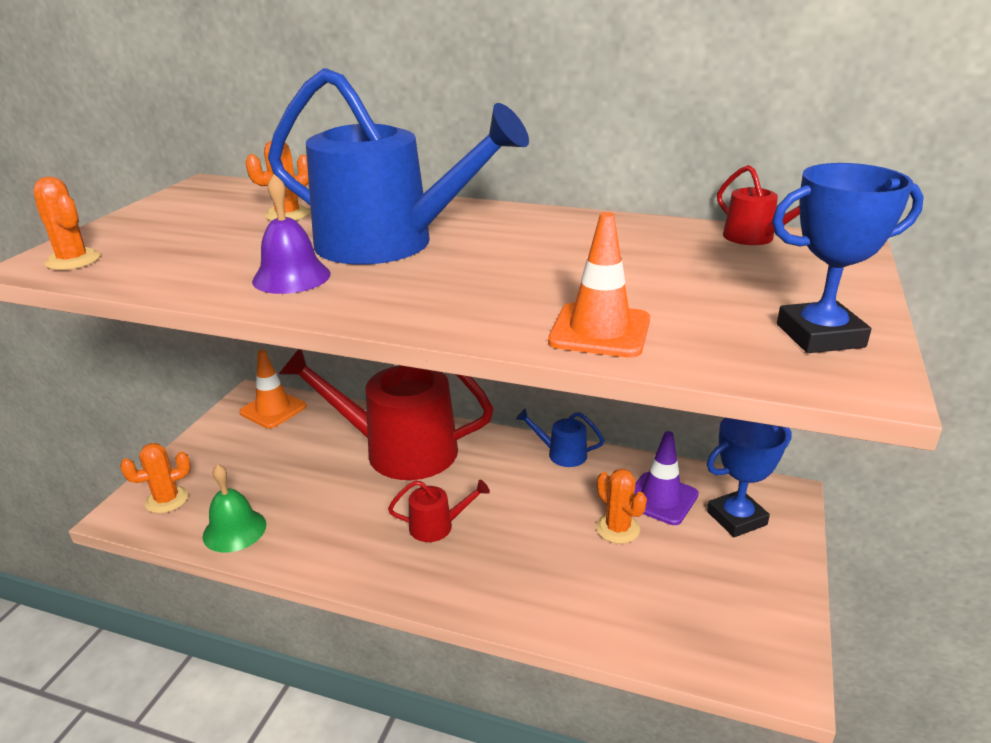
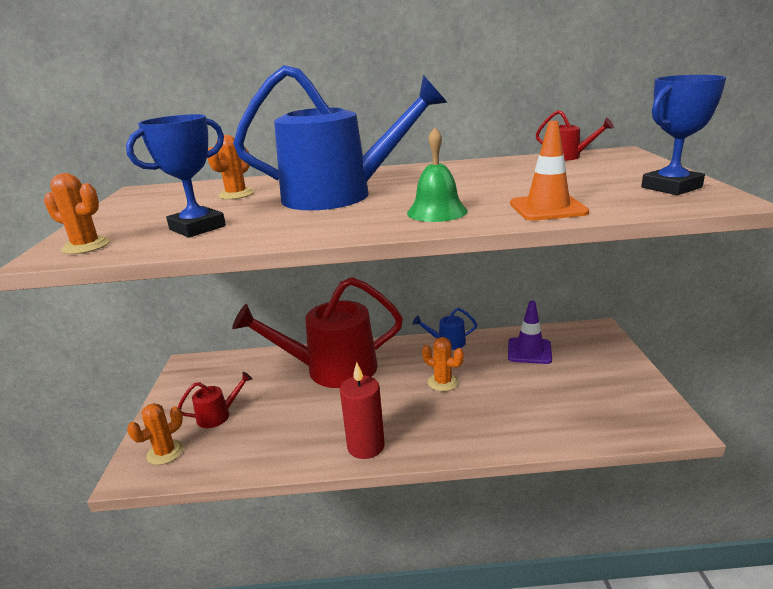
camera: 20 degrees left, 5 degrees down
green bell [203,464,266,552] -> green bell moved to [407,127,468,222]
orange traffic cone [239,350,307,428] -> none
purple bell [252,174,331,294] -> none
red watering can [388,480,490,542] -> red watering can moved to [178,372,252,428]
orange cactus [596,469,647,544] -> orange cactus moved to [422,337,464,391]
blue trophy [707,418,792,537] -> blue trophy moved to [126,114,226,238]
none -> red candle [340,362,385,459]

